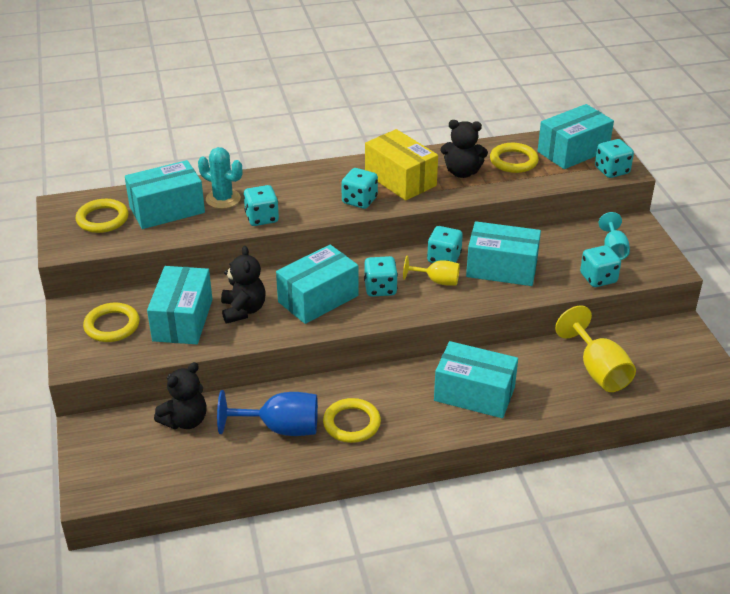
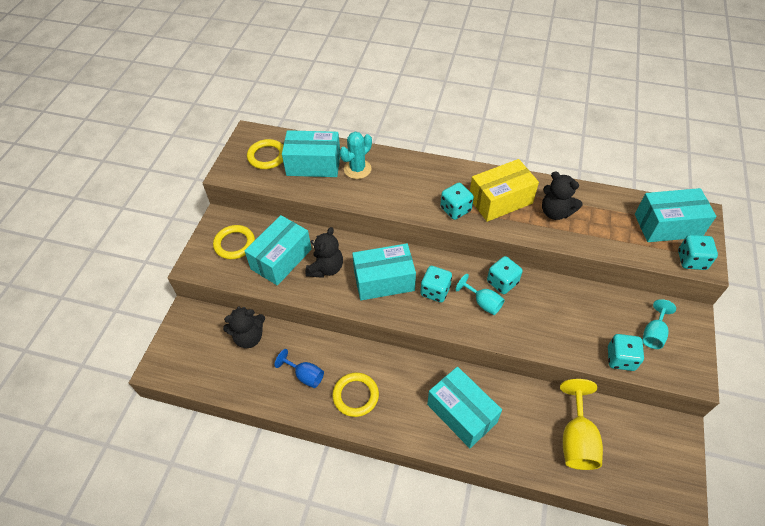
camera: 30 degrees right, 15 degrees up
turquoise cactus [198,147,243,209] -> turquoise cactus turned 75 degrees clockwise [340,132,372,179]
blue goblet [217,390,318,436] -> blue goblet [274,349,324,388], size x0.62
turquoise dice [243,185,279,226] -> none
yellow box [365,129,438,200] -> yellow box turned 75 degrees clockwise [470,159,539,222]
yellow goblet [403,256,460,286] -> turquoise goblet [455,274,505,315]
turquoise box [466,221,541,286] -> none
yellow ring [490,143,539,173] -> none

